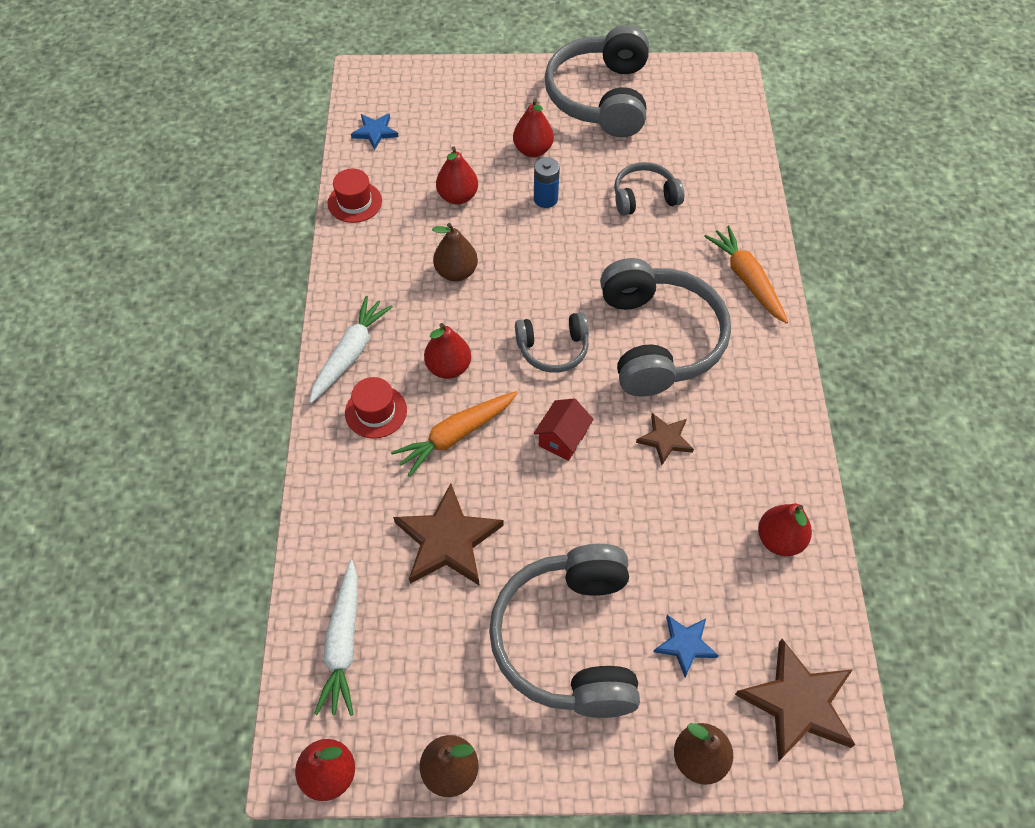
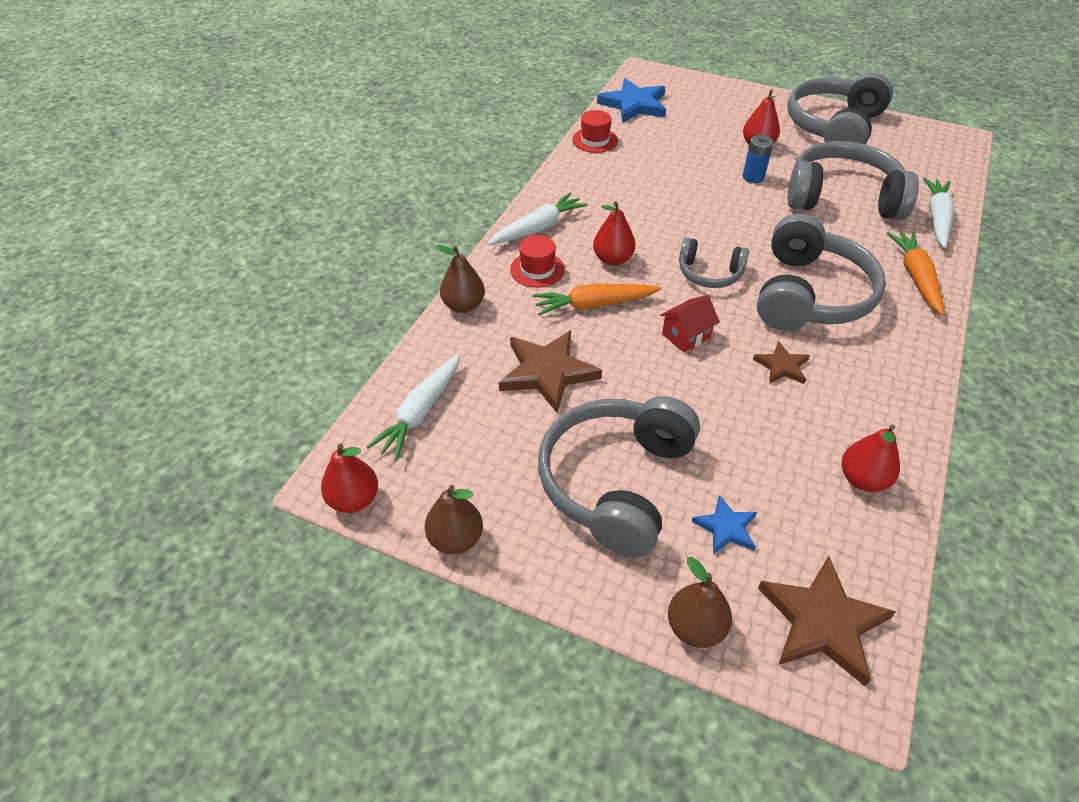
camera: 25 degrees right, 10 degrees down
blue star [351,113,399,150] -> blue star [597,78,666,123], size x1.82
brown pear [432,223,478,281] -> brown pear moved to [435,245,485,313]
red pear [436,147,478,205] -> none
grey headphones [614,162,684,216] -> grey headphones [787,141,919,220], size x1.90
none -> white carrot [923,177,954,248]

